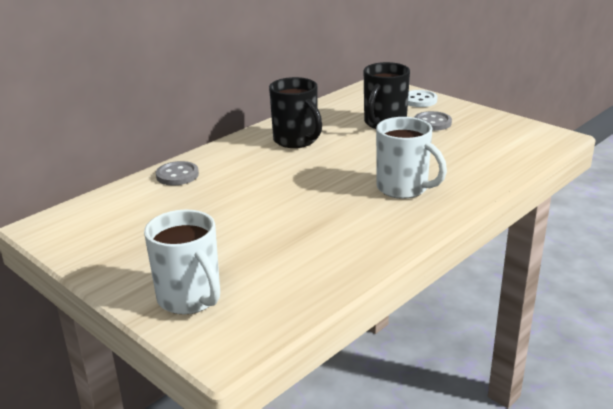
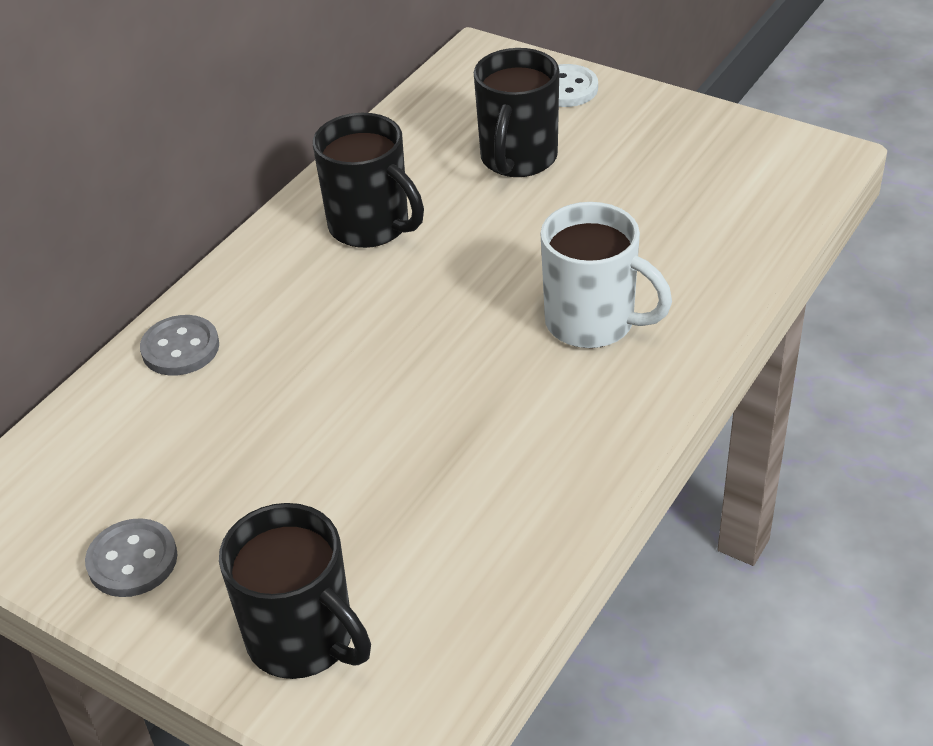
camera: 10 degrees left, 15 degrees up
white mug [144,210,220,314] -> black mug [219,503,371,679]
grey button [414,111,452,131] -> grey button moved to [85,518,178,597]

